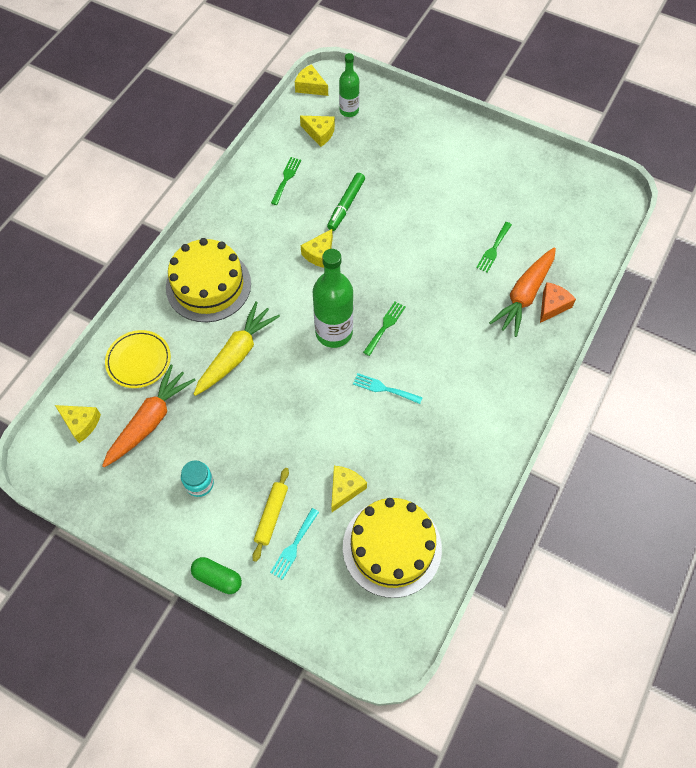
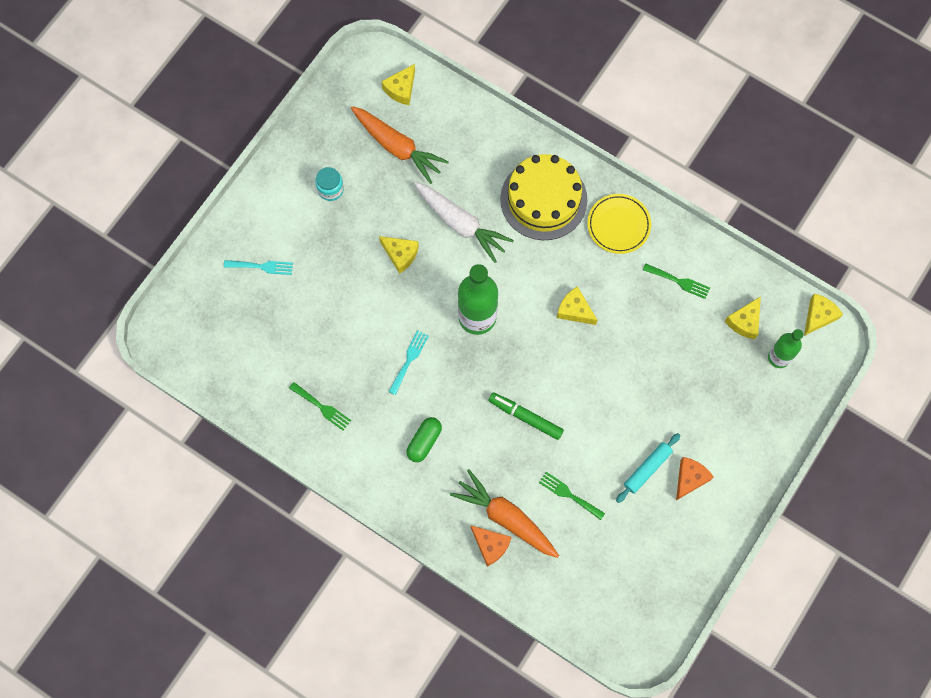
camera: 95 degrees right, 10 degrees up
yellow plate [105,330,171,388] -> yellow plate moved to [587,194,651,254]
green capsule [191,557,242,594] -> green capsule moved to [406,417,442,462]
yellow carrot [194,301,280,396] -> white carrot [414,182,514,263]
yellow rolling pin [252,468,289,562] -> none
turquoise fork [270,508,319,580] -> turquoise fork turned 150 degrees clockwise [224,260,293,275]
green marker [327,173,365,231] -> green marker moved to [488,392,564,440]
yellow cheese [331,466,367,512] -> yellow cheese moved to [379,236,419,274]
yellow cake [343,498,442,598] -> none
green fork [363,302,405,356] -> green fork moved to [289,382,351,431]
none -> turquoise rolling pin [616,433,680,503]
none -> orange cheese [676,457,714,500]

